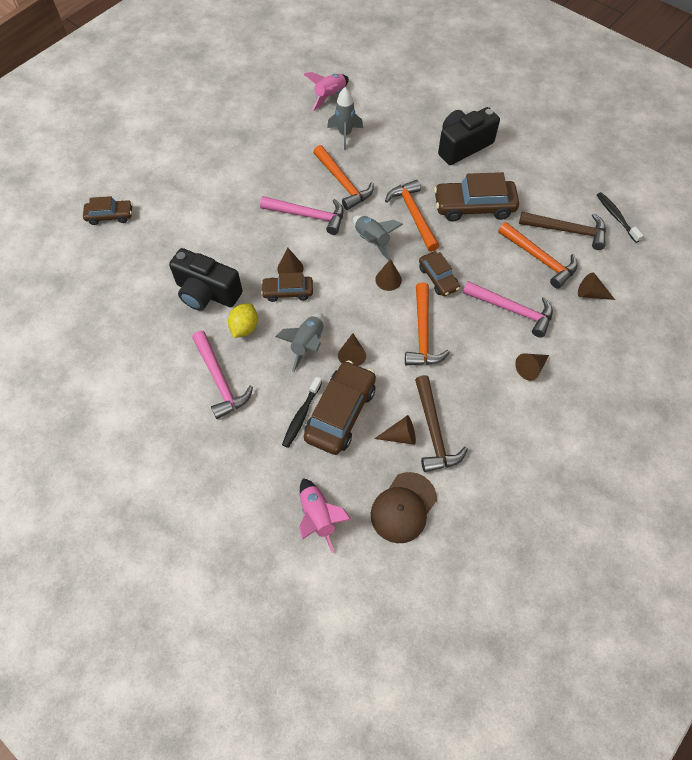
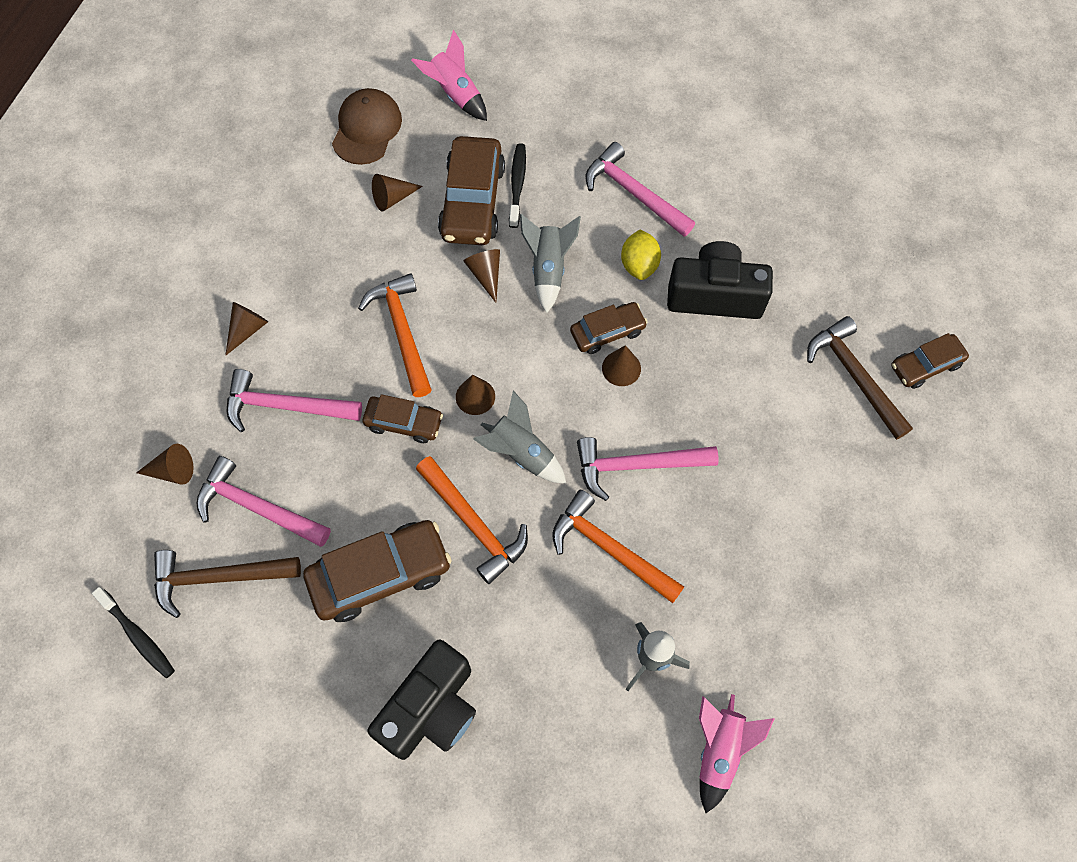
camera: 160 degrees right, 5 degrees up
brown hammer [415,375,468,472] -> brown hammer moved to [807,316,913,440]
brown car [419,252,460,296] -> brown car turned 150 degrees clockwise [363,394,443,443]
orange hammer [498,222,578,289] -> pink hammer [196,456,331,547]

